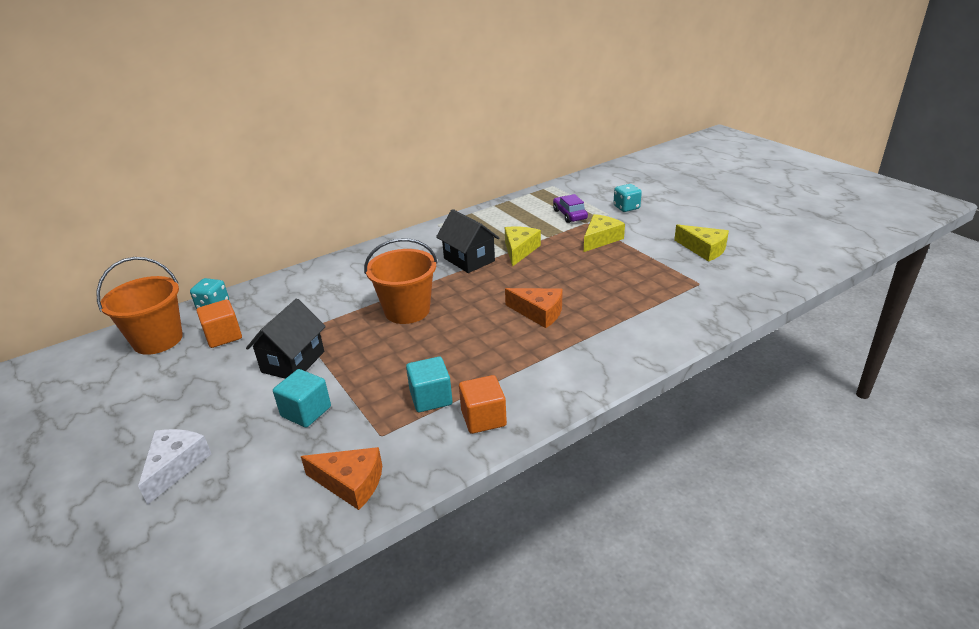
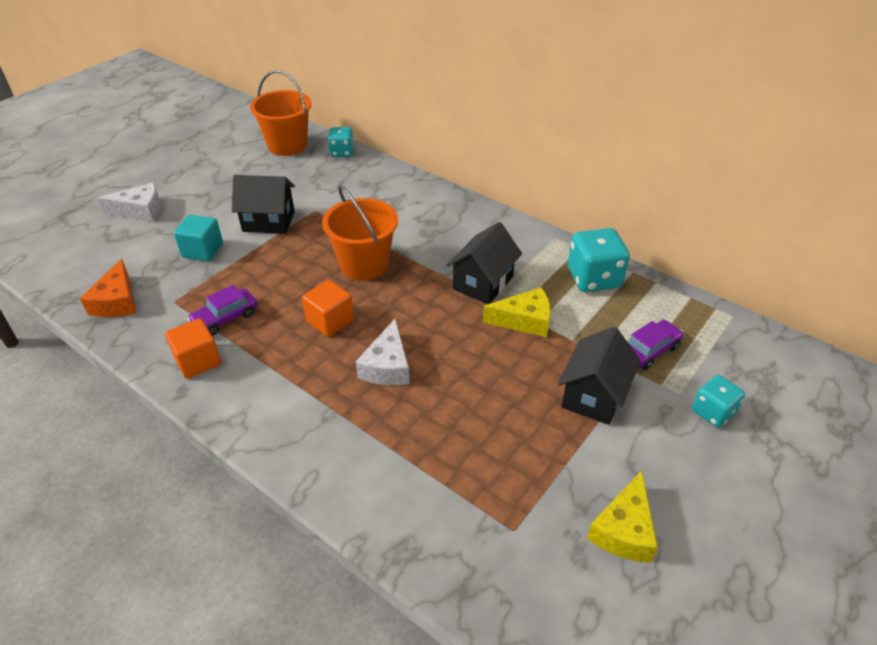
camera: 70 degrees right, 10 degrees up
orange cube [196,299,242,348] -> orange cube moved to [302,280,354,337]
turquoise cube [406,356,453,412] -> purple car [187,285,258,336]
orange cheese [505,288,563,328] -> white cheese [356,319,410,385]
yellow cheese [584,214,625,252] -> black house [558,327,641,425]
none -> turquoise dice [568,228,630,292]

